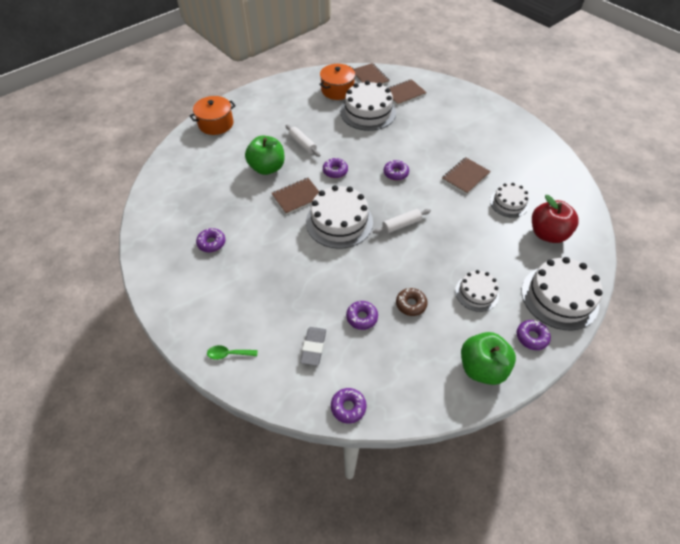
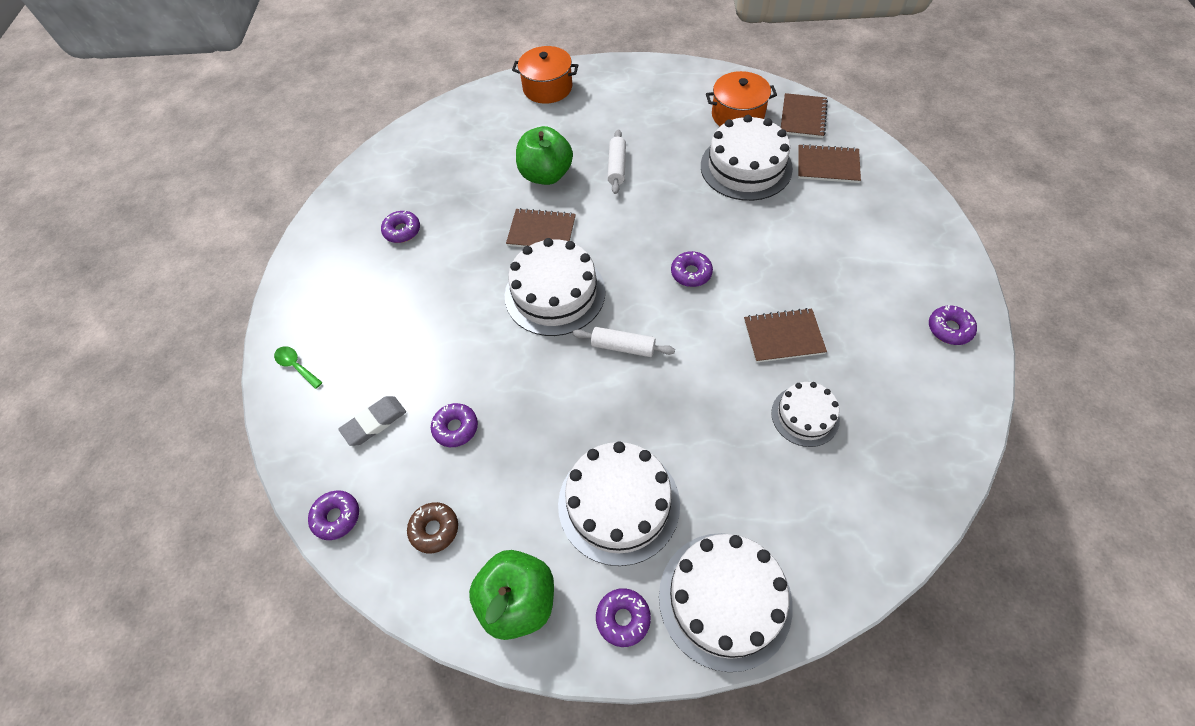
camera: 45 degrees right, 5 degrees up
purple donut [323,158,348,178] -> purple donut moved to [929,305,977,345]
brown donut [396,288,428,316] -> brown donut moved to [407,502,458,553]
white cake [455,270,499,312] -> white cake [558,441,680,566], size x1.73
red apple [532,195,578,243] -> none

